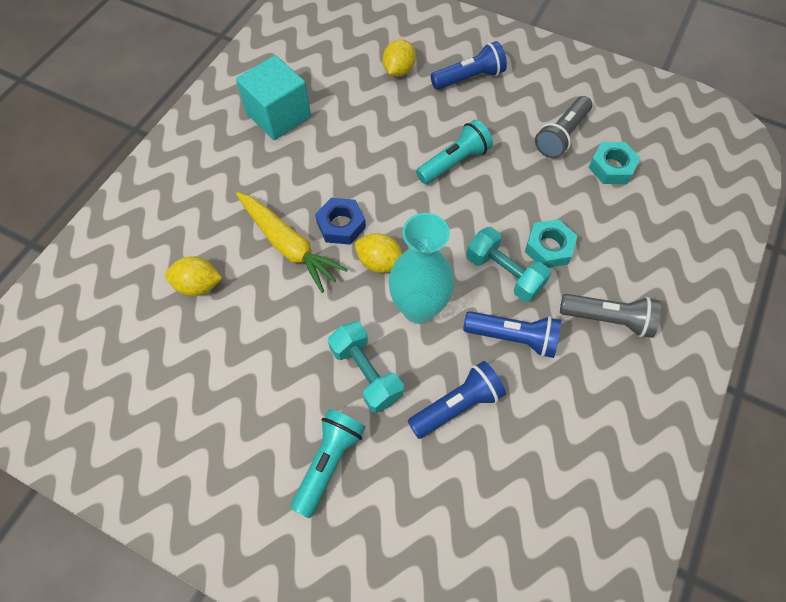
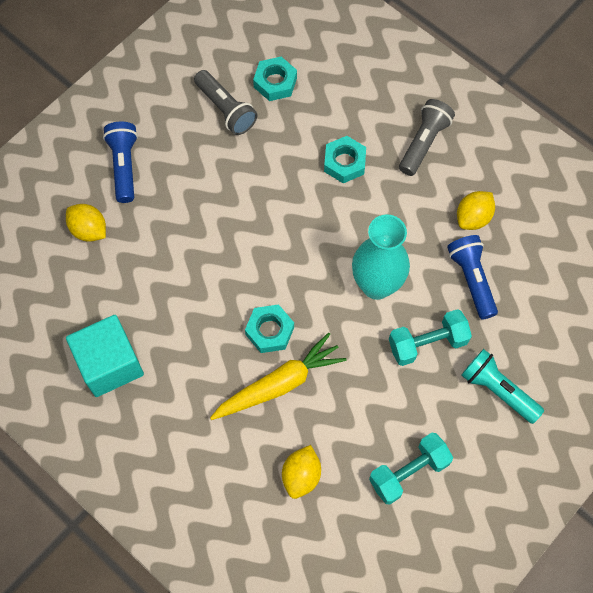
camera: 75 degrees left, 5 degrees up
blue nut [315,198,366,245] -> turquoise nut [245,304,294,353]
yellow lemon [355,233,402,273] -> yellow lemon moved to [457,191,495,230]
turquoise flashlight [416,120,493,184] -> none
blue flashlight [463,311,561,358] -> none
turquoise dumbbell [466,227,551,302] -> turquoise dumbbell moved to [369,433,453,505]

